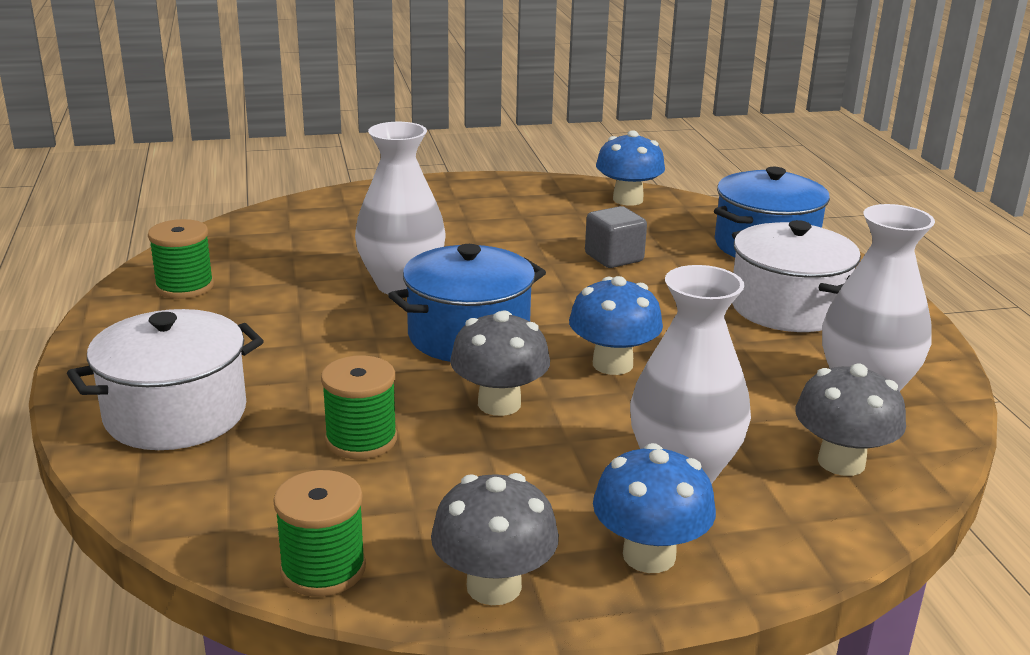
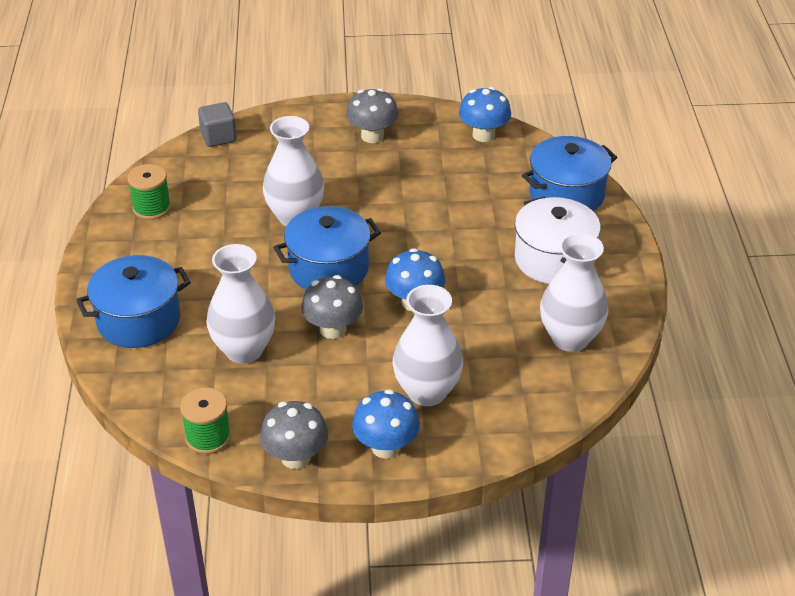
camera: 10 degrees right, 15 degrees up
white pot [67,309,264,450] -> blue pot [76,255,191,348]
green spool [321,355,397,459] -> white vase [206,244,275,364]
grey cube [585,206,647,268] -> grey cube moved to [198,102,237,147]
grey mushroom [795,363,906,476] -> grey mushroom moved to [346,88,399,143]

